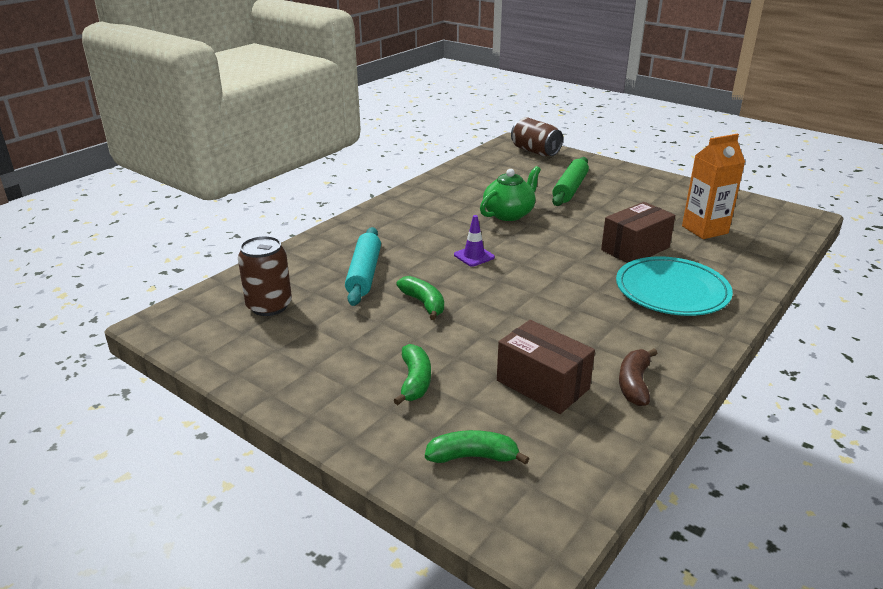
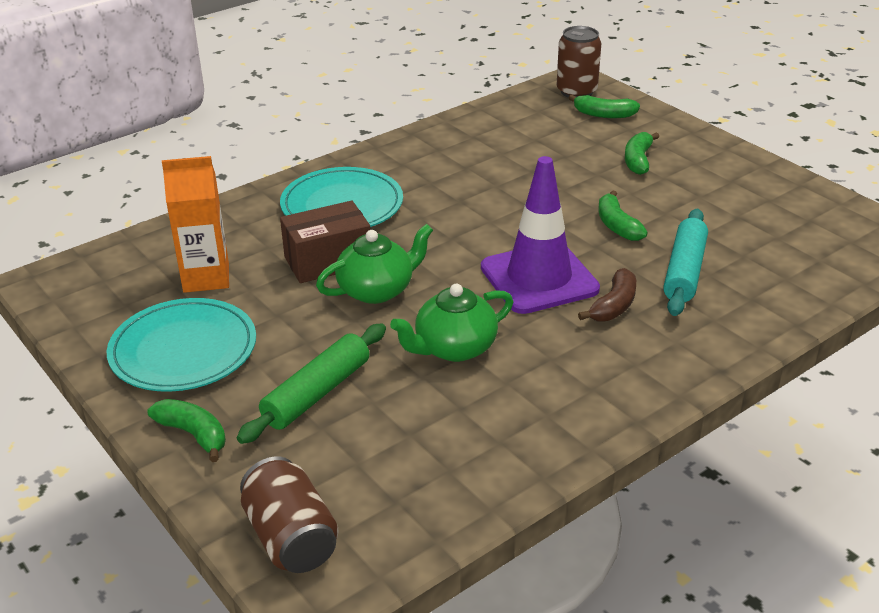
camera: 165 degrees left, 5 degrees up
brown can [238,236,292,316] -> brown can moved to [557,26,601,98]
purple traffic cone [454,215,495,267] -> purple traffic cone [481,156,600,314], size x2.30
brown box [497,320,595,414] -> none
brown banana [619,349,658,406] -> brown banana moved to [578,268,636,322]
none -> turquoise plate [107,298,256,392]
none -> green banana [147,399,226,462]
none -> green teapot [316,224,433,304]

